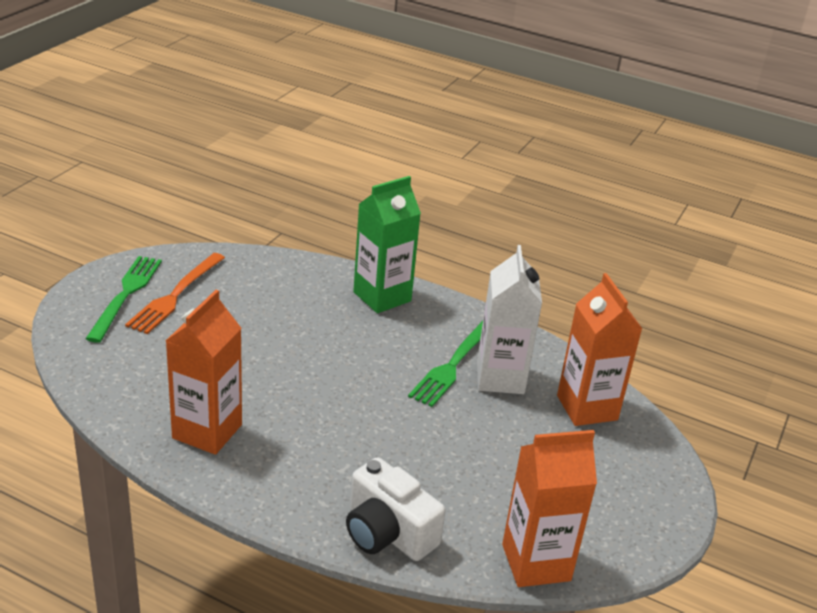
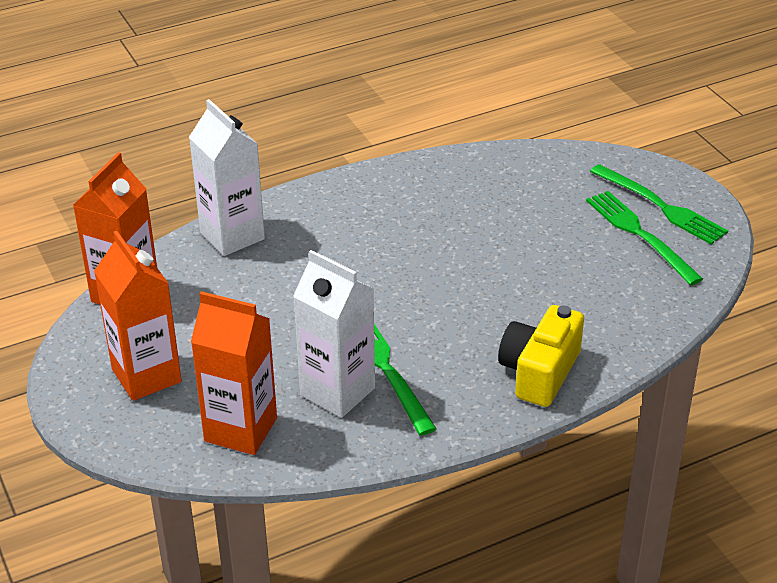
camera: 130 degrees right, 5 degrees up
orange fork [125,253,225,334] -> green fork [586,191,703,286]
orange carton [166,290,242,455] -> orange carton moved to [94,231,182,401]
white camera [346,457,446,561] -> white carton [189,99,265,256]
green carton [353,176,421,313] -> yellow camera [498,305,584,407]

